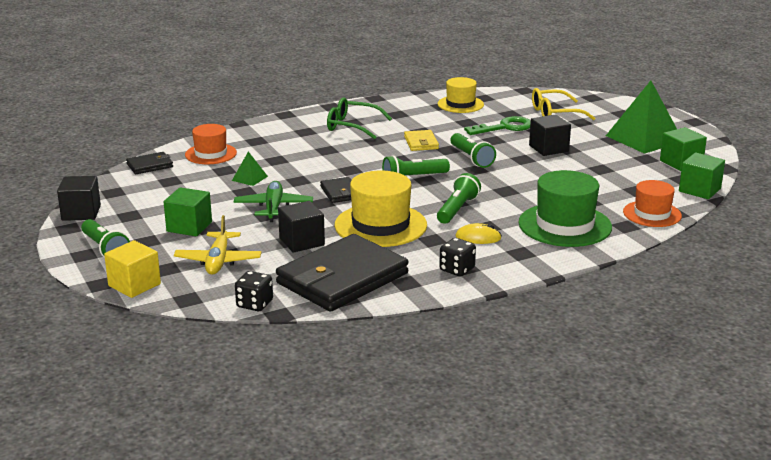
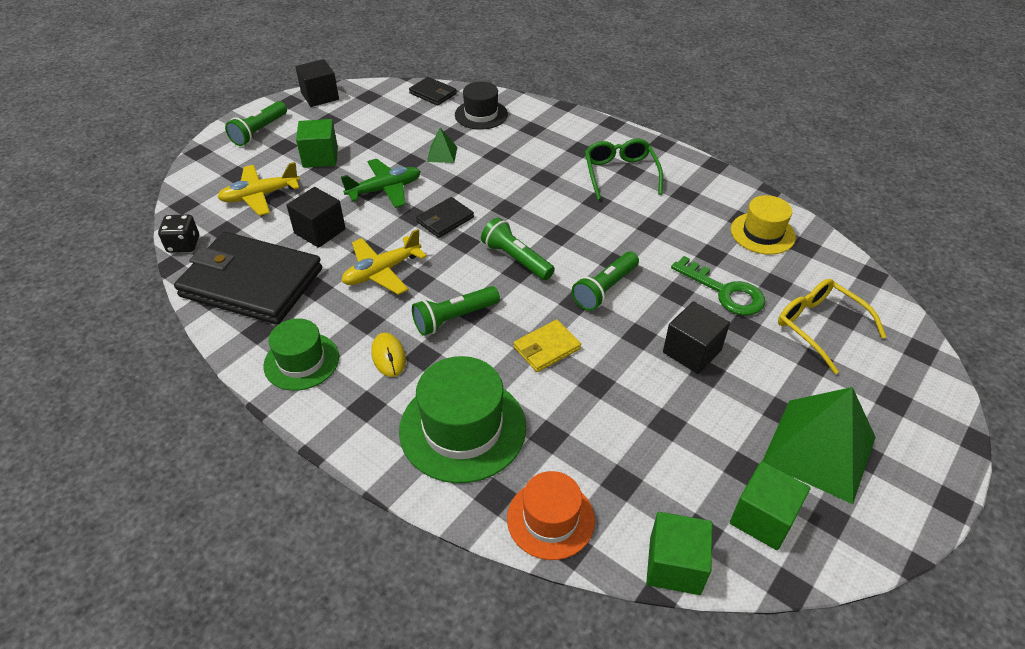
camera: 65 degrees right, 20 degrees up
yellow cube [104,240,161,298] -> none
orange hat [185,124,237,164] -> black hat [455,82,508,130]
yellow hat [335,170,427,247] -> yellow plane [342,229,427,295]
yellow wallet [404,130,439,151] -> yellow wallet moved to [514,320,581,372]
green flashlight [437,173,481,224] -> green flashlight turned 150 degrees clockwise [412,286,500,336]
black dice [439,238,476,276] -> green hat [263,318,339,391]

